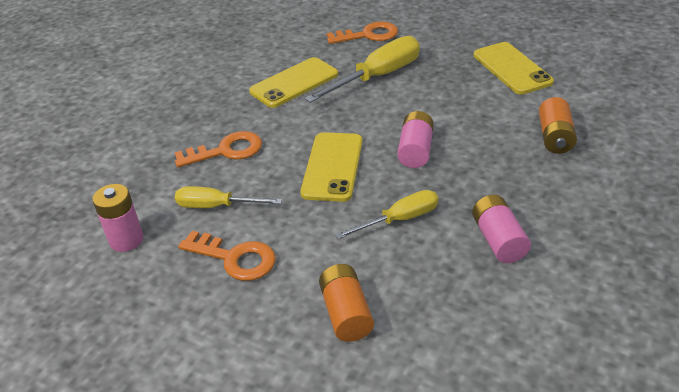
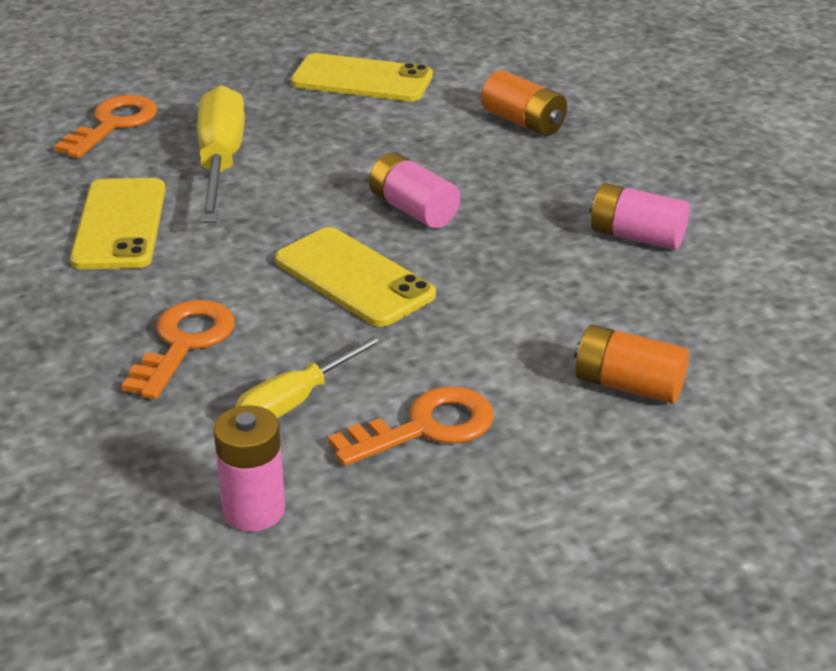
camera: 55 degrees left, 5 degrees down
yellow screwdriver [335,190,438,239] -> none

